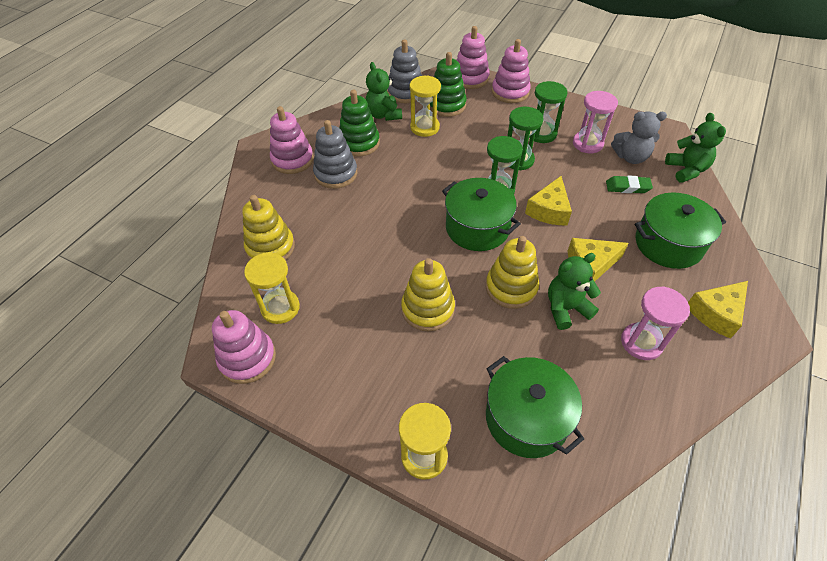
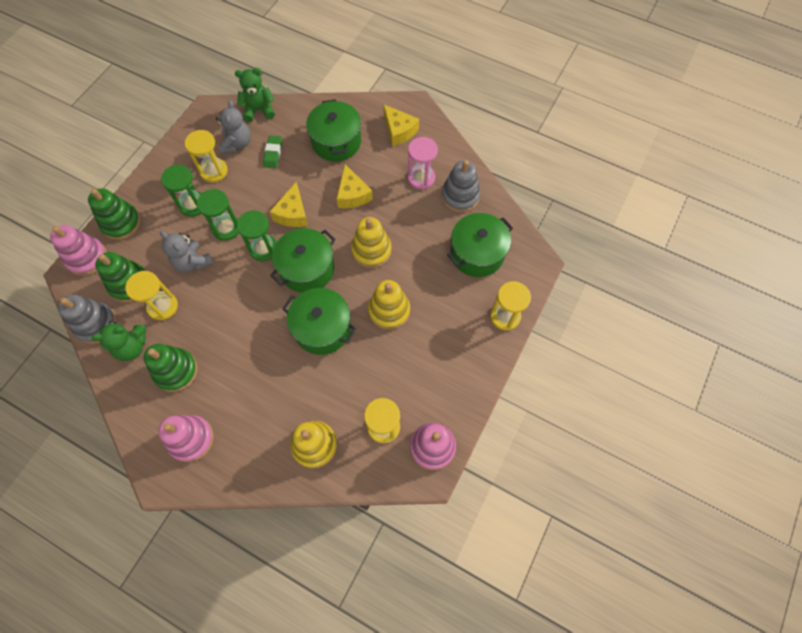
camera: 90 degrees left, 15 degrees up
grey stacking toy [313,120,357,189] -> grey stacking toy moved to [441,160,480,212]
pink stacking toy [492,39,531,103] -> green stacking toy [88,188,141,240]
yellow cheese [525,176,572,226] -> yellow cheese turned 75 degrees clockwise [270,182,308,227]
green teddy bear [548,253,601,330] -> none
pink hourglass [573,91,618,153] -> yellow hourglass [185,130,228,183]
none -> grey teddy bear [160,231,214,273]
none -> green pot [282,288,356,355]

